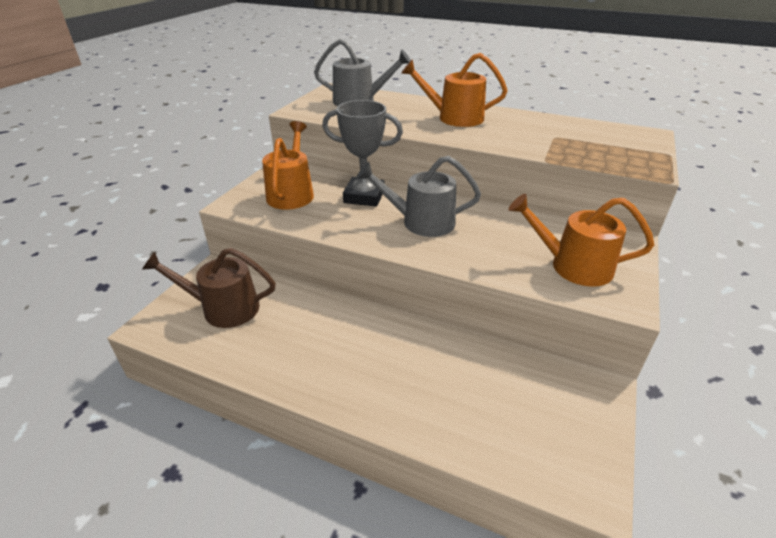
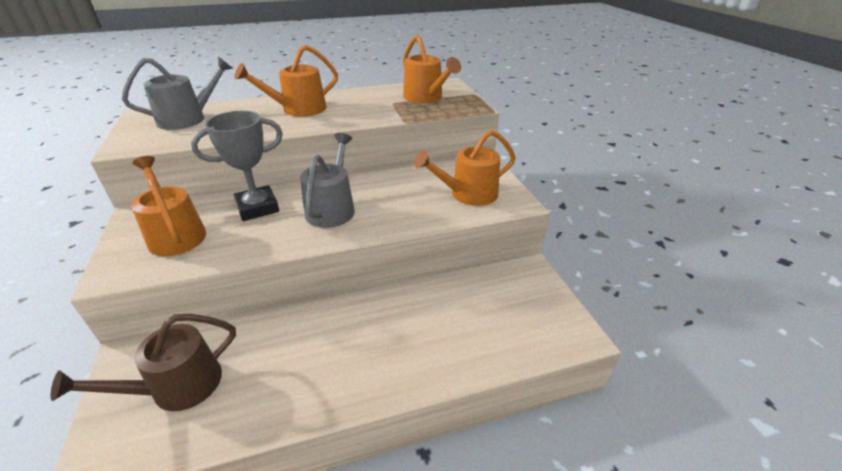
camera: 40 degrees left, 0 degrees up
grey watering can [357,156,481,237] -> grey watering can turned 135 degrees clockwise [300,133,355,228]
none -> orange watering can [403,35,461,103]

